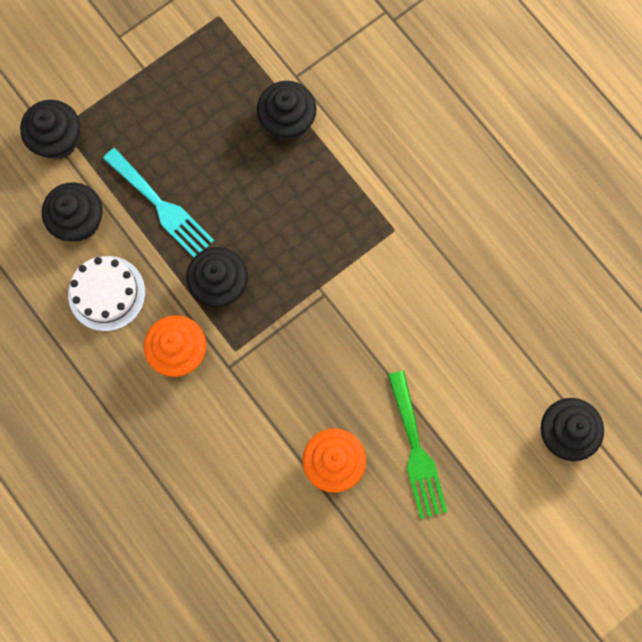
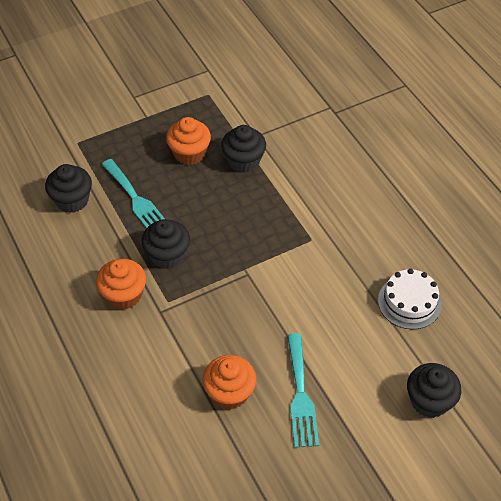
camera: 10 degrees right, 25 degrees down
black cupcake [20,100,80,159] -> none
white cake [68,256,145,331] -> white cake moved to [378,269,442,329]
green fork [388,371,448,519] -> turquoise fork [287,333,319,448]
none -> orange cupcake [166,117,211,165]

